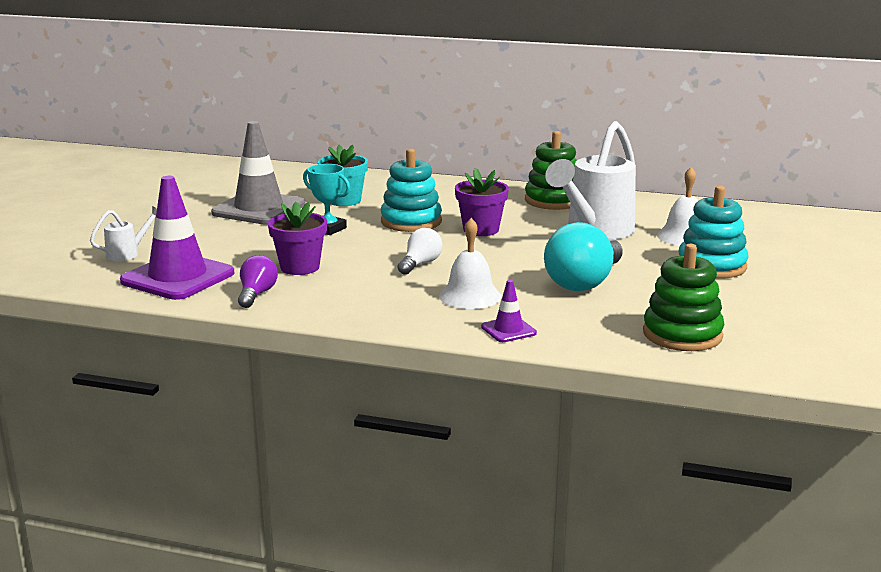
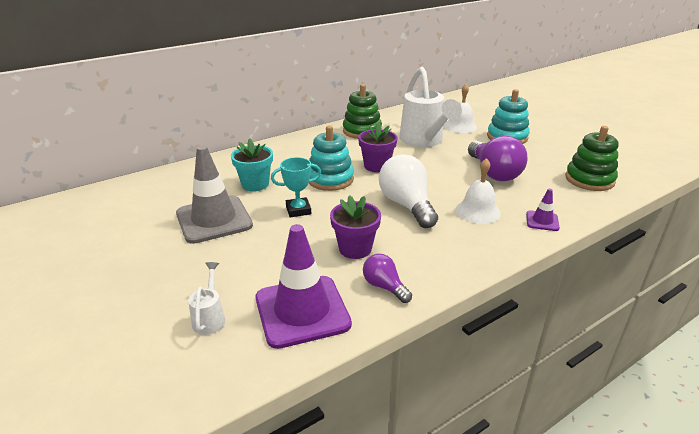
camera: 50 degrees left, 10 degrees up
white light bulb [398,228,443,275] -> white light bulb [379,154,438,228], size x1.84
turquoise light bulb [544,222,623,291] -> purple light bulb [468,136,528,181]

